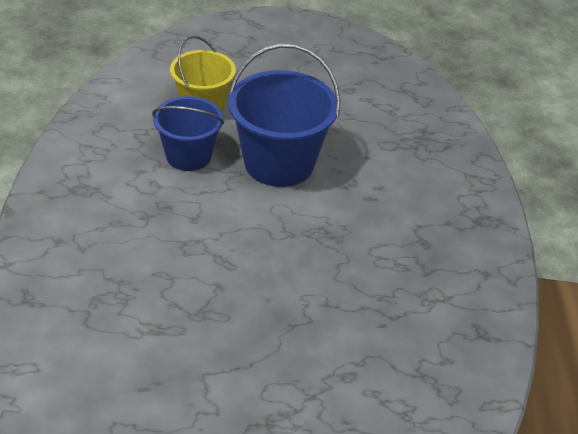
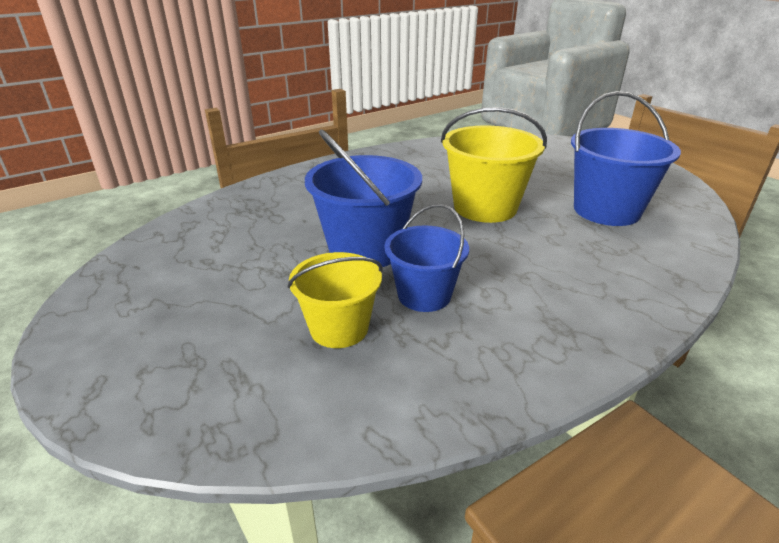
camera: 125 degrees left, 10 degrees down
none -> yellow bucket [441,107,547,223]
none -> blue bucket [571,91,681,226]

